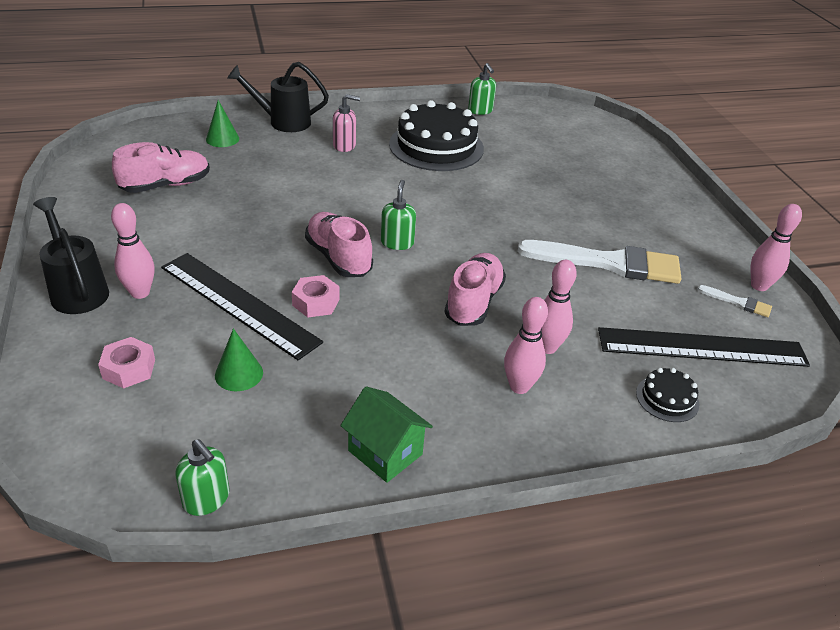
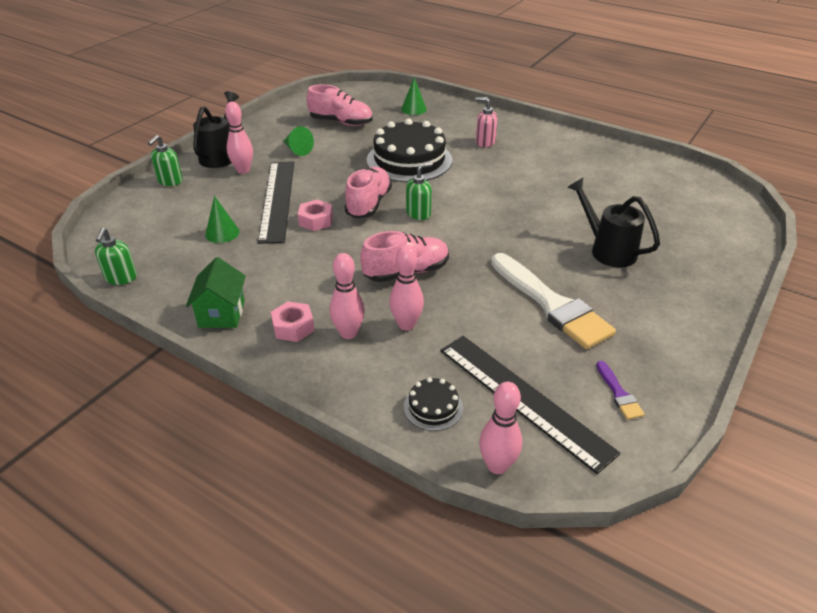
camera: 50 degrees right, 0 degrees up
pink nut [98,337,155,388] -> pink nut moved to [271,301,315,342]
black watering can [227,62,329,132] -> black watering can moved to [567,177,660,267]
pink soap dispenser [333,94,360,152] -> pink soap dispenser turned 150 degrees clockwise [475,97,497,147]
black cake [389,100,484,171] -> black cake moved to [367,118,452,182]
green soap dispenser [468,63,496,115] -> green soap dispenser moved to [148,135,183,186]
white brush [697,285,772,317] -> purple brush [596,361,645,420]
pink bowling pin [751,204,802,291] -> pink bowling pin moved to [479,382,522,474]
none -> green cone [283,126,314,156]

